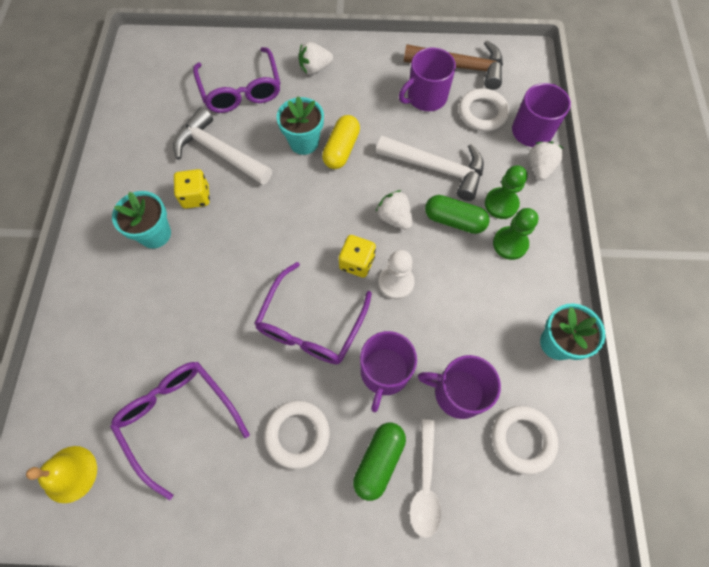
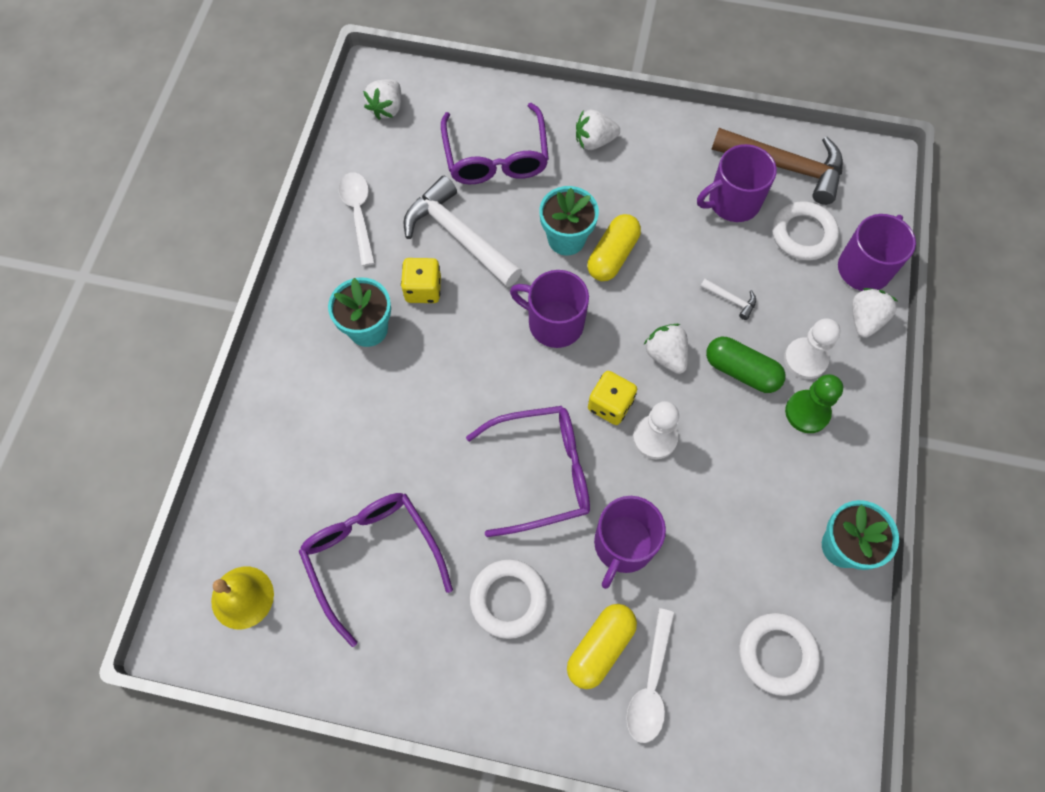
camera: 10 degrees right, 0 degrees up
purple glasses [254,262,372,364] -> purple glasses turned 135 degrees counterclockwise [466,406,590,537]
green capsule [353,423,406,501] -> yellow capsule [567,604,637,689]
white hammer [376,136,484,201] -> white hammer [700,279,756,320], size x0.41
purple mug [418,355,501,419] -> purple mug moved to [510,270,589,348]
green pawn [485,165,528,219] -> white pawn [784,318,841,379]
none -> white spoon [339,172,375,266]
none -> white strawberry [363,79,401,120]

